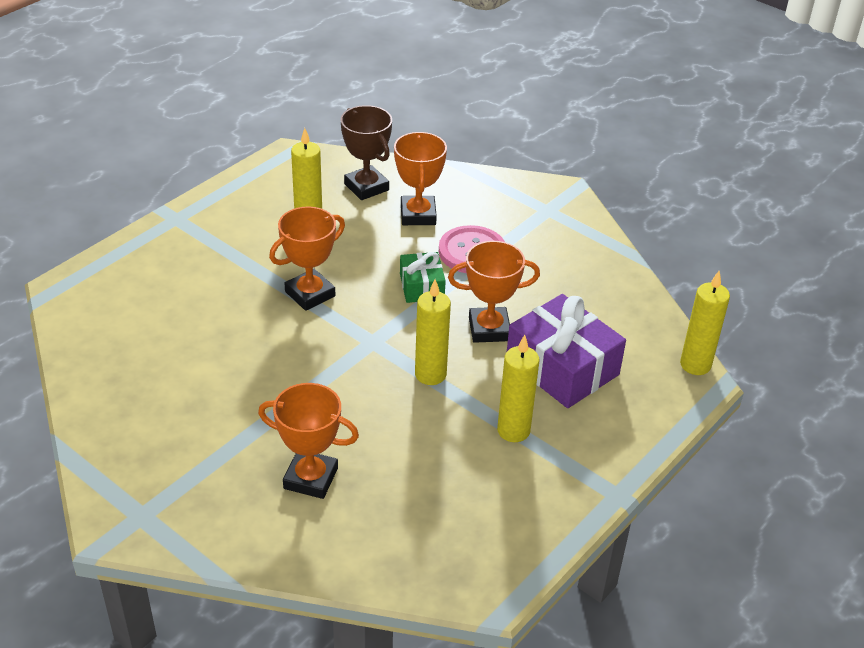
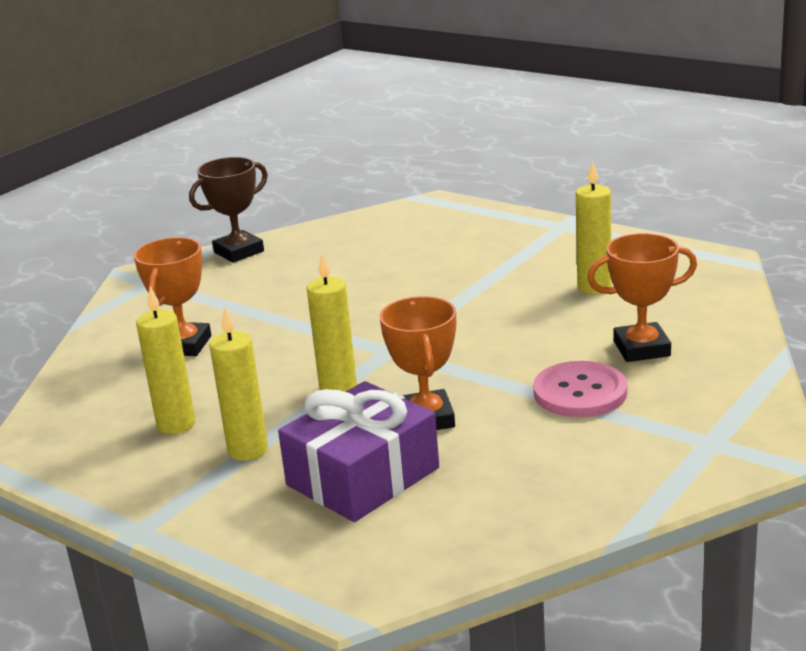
camera: 90 degrees right, 15 degrees down
orange trophy [269,206,345,311] -> none
brown trophy [341,105,392,200] -> brown trophy moved to [189,157,268,263]
green gift [400,252,446,303] -> none
yellow candle [680,271,730,375] -> yellow candle moved to [136,286,195,434]

